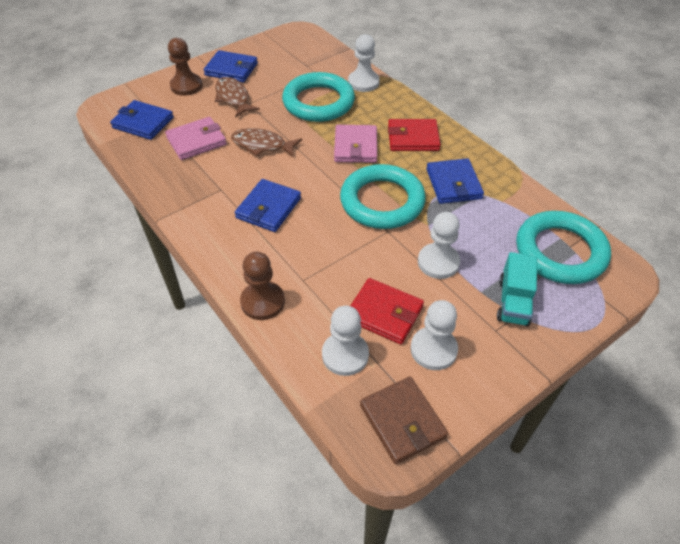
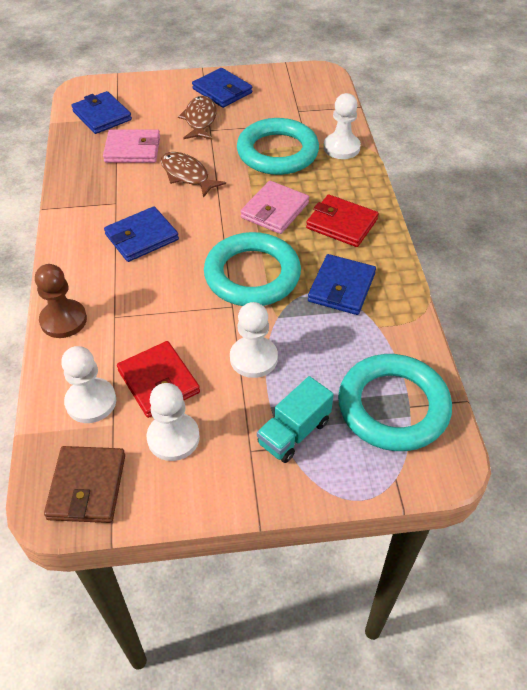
camera: 30 degrees right, 0 degrees up
brown pawn [168,38,203,96] -> none

